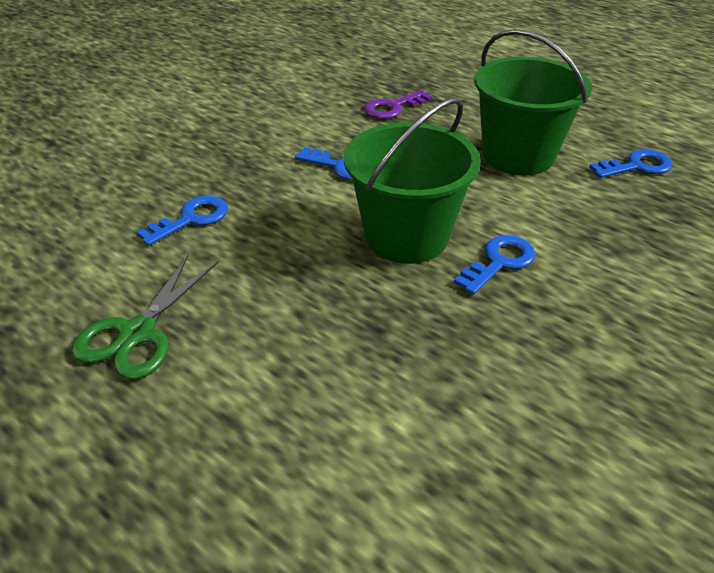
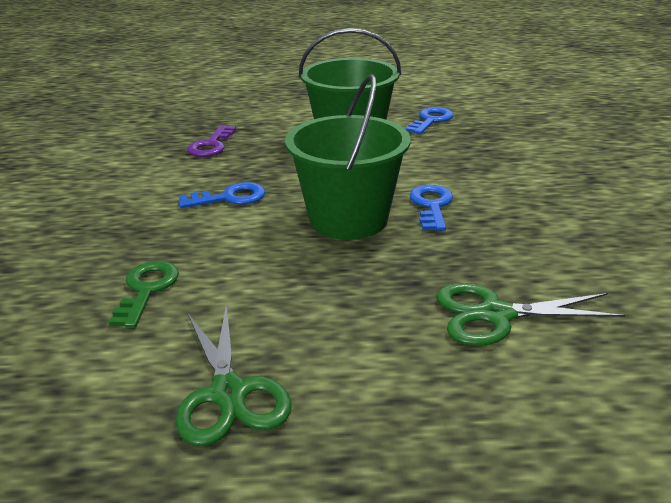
camera: 40 degrees left, 10 degrees down
blue key [137,196,228,246] -> green key [109,261,179,328]
none -> green scissors [436,283,625,346]

